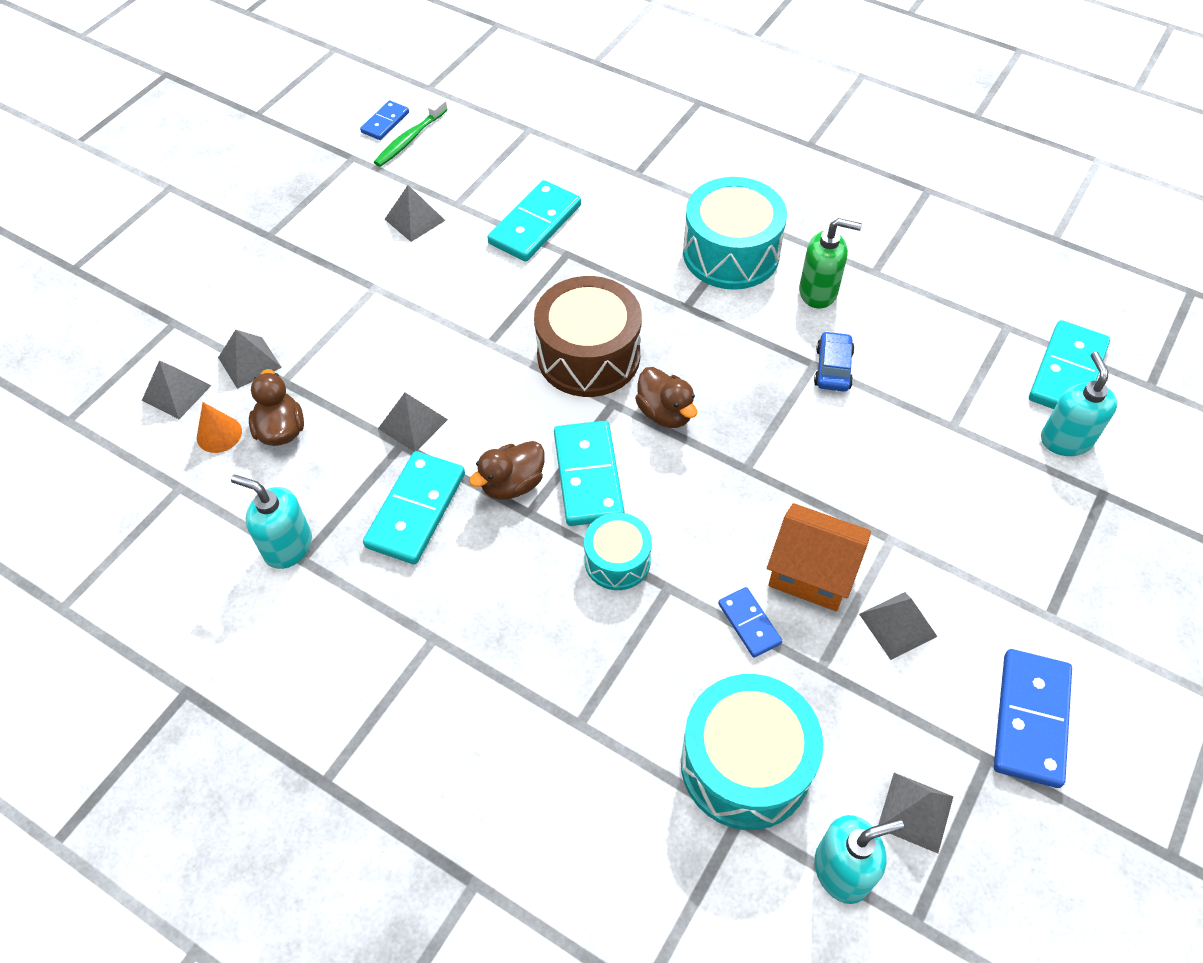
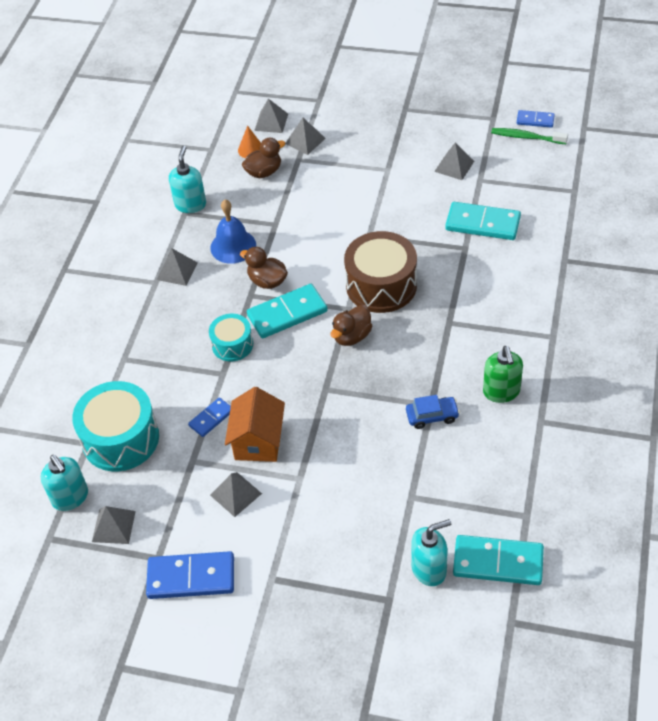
camera: 75 degrees right, 5 degrees down
turquoise domino [363,451,465,564] -> blue bell [210,200,256,264]
grey pyramid [378,393,448,452] -> grey pyramid moved to [157,249,198,286]
turquoise drum [683,177,787,290] -> none

